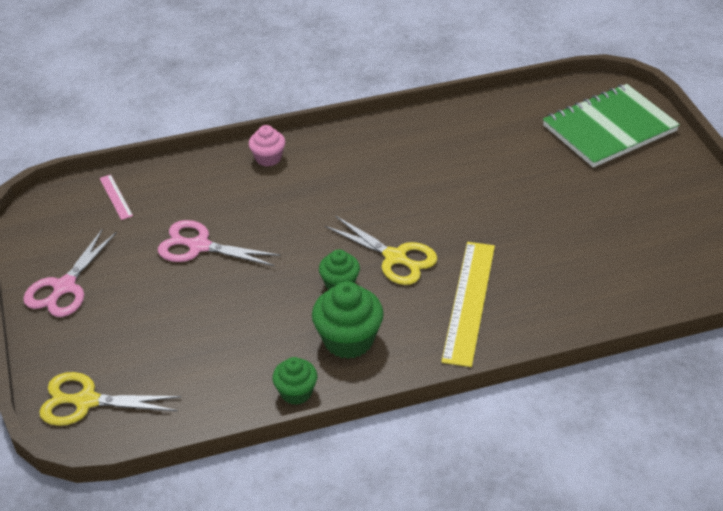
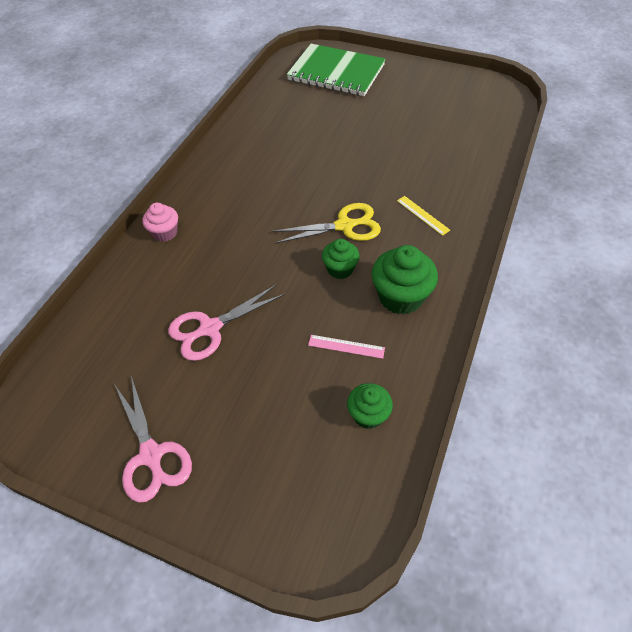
camera: 50 degrees left, 10 degrees up
yellow scissors [39,372,181,426] -> none
pink ruler [99,175,133,220] -> pink ruler moved to [308,335,385,359]
green cupcake [272,357,317,405] -> green cupcake moved to [347,383,393,429]
yellow ruler [441,242,495,367] -> yellow ruler [397,196,450,236], size x0.46
green notebook [543,84,680,168] -> green notebook turned 75 degrees counterclockwise [287,44,385,96]

